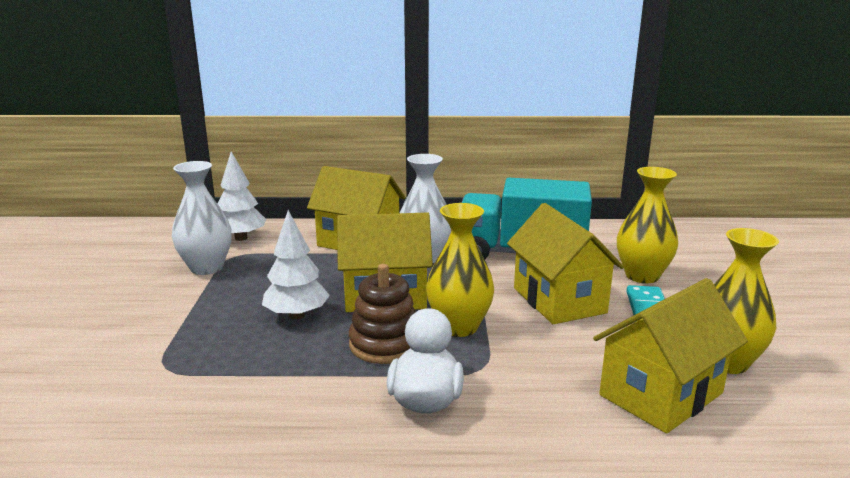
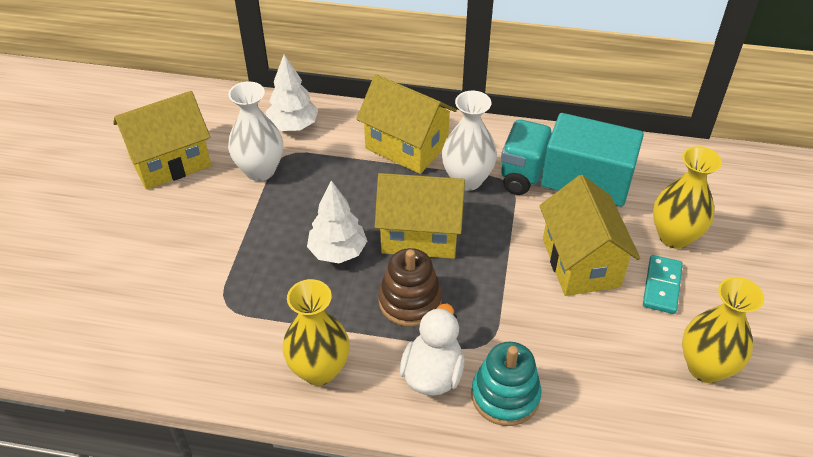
camera: 10 degrees right, 25 degrees up
yellow vase [426,203,494,337] -> yellow vase moved to [282,279,350,386]
yellow house [593,278,748,434] -> yellow house moved to [113,91,211,190]
none -> turquoise stacking toy [471,342,542,426]

